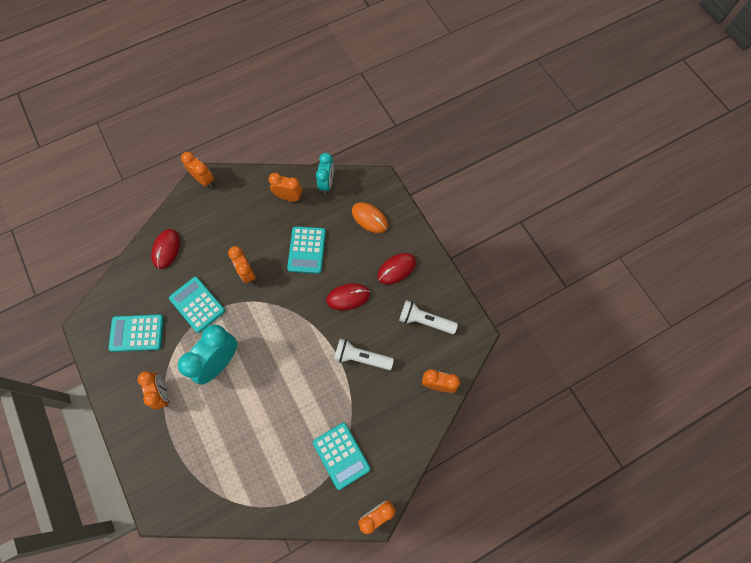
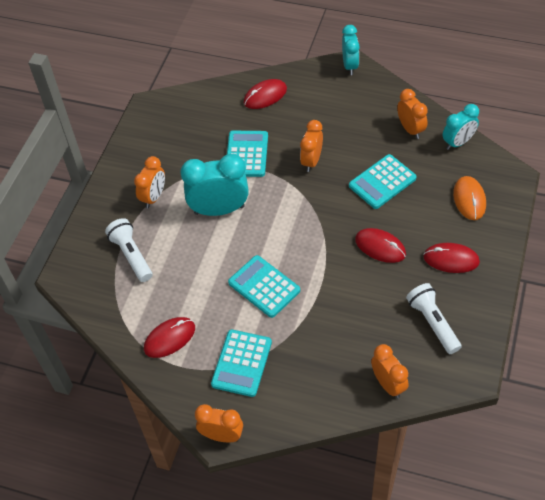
camera: 50 degrees right, 15 degrees down
turquoise calculator [109,314,164,352] -> turquoise calculator moved to [228,255,300,318]
orange clock [181,152,214,187] -> turquoise clock [342,25,360,75]
white flashlight [334,339,394,370] -> white flashlight moved to [105,218,152,282]
none -> red mouse [144,317,195,358]

